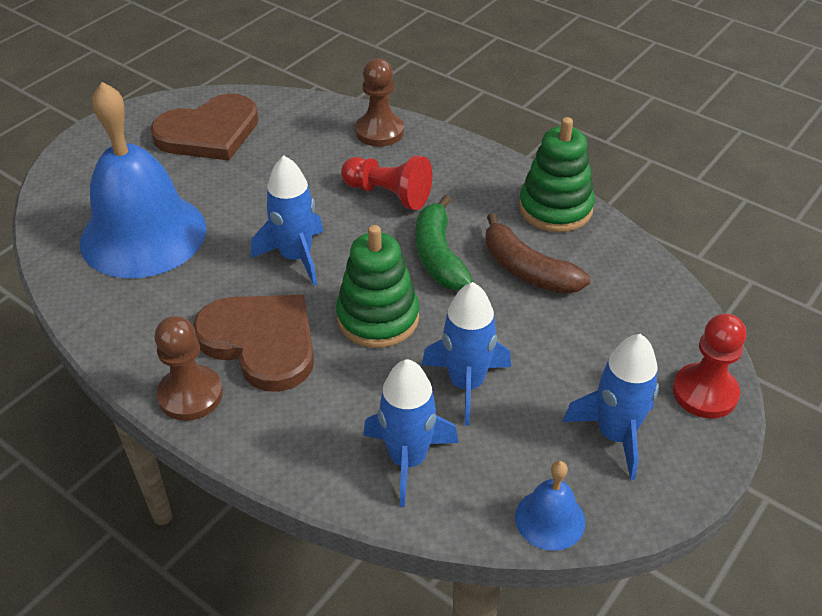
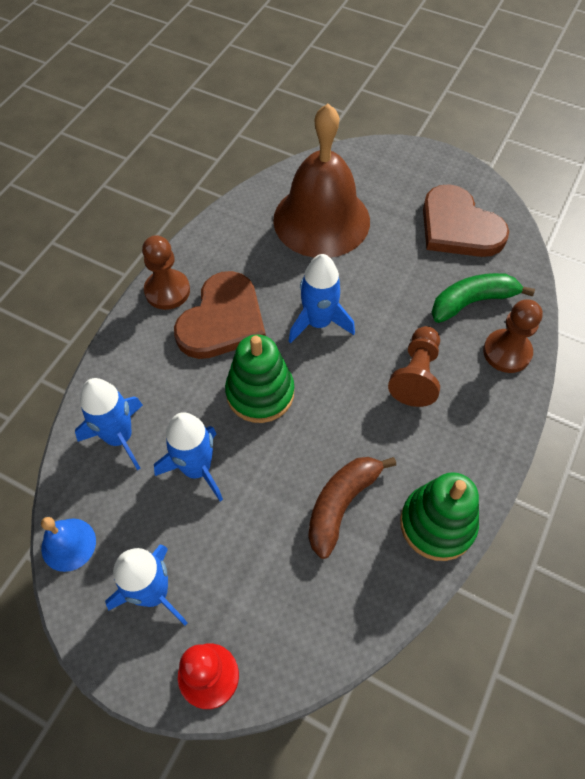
camera: 80 degrees right, 15 degrees up
blue bell [80,82,207,278] -> brown bell [273,104,370,258]
red pawn [341,155,432,210] -> brown pawn [388,326,440,407]
green banana [416,195,473,290] -> green banana moved to [431,273,535,323]

